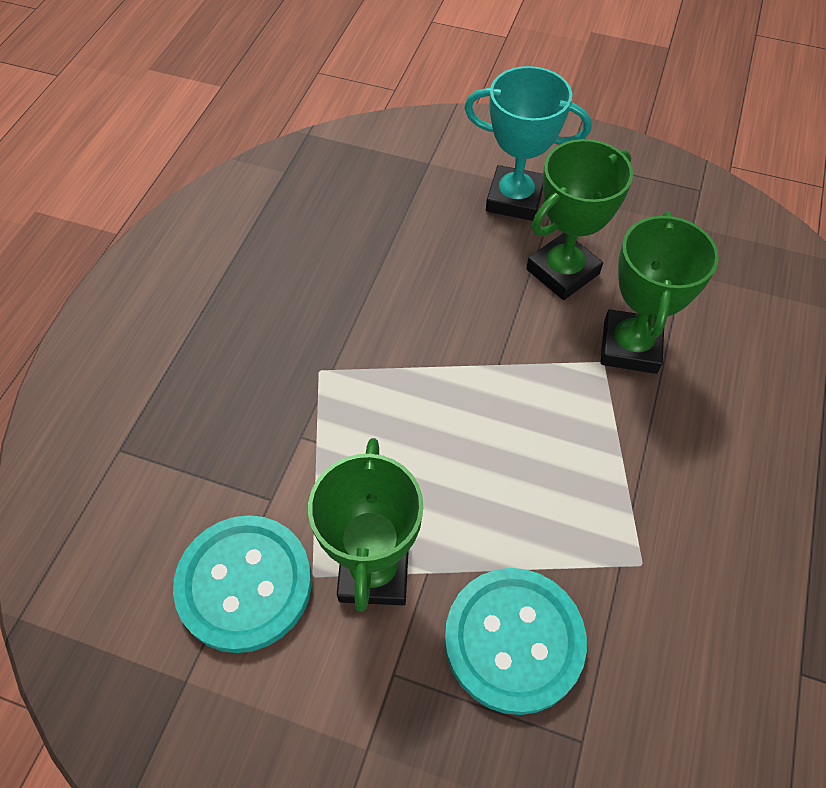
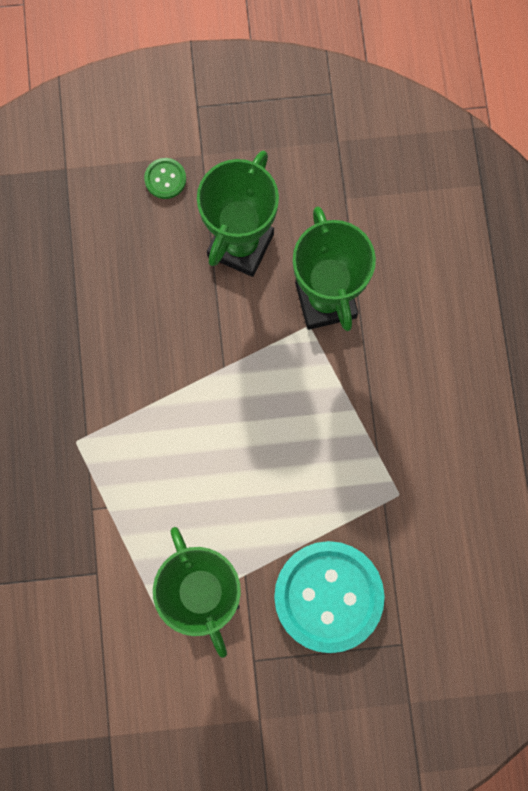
camera: 25 degrees left, 20 degrees up
turquoise button [173,515,312,653] -> none
turquoise trophy [465,66,592,221] -> green button [144,158,186,199]

